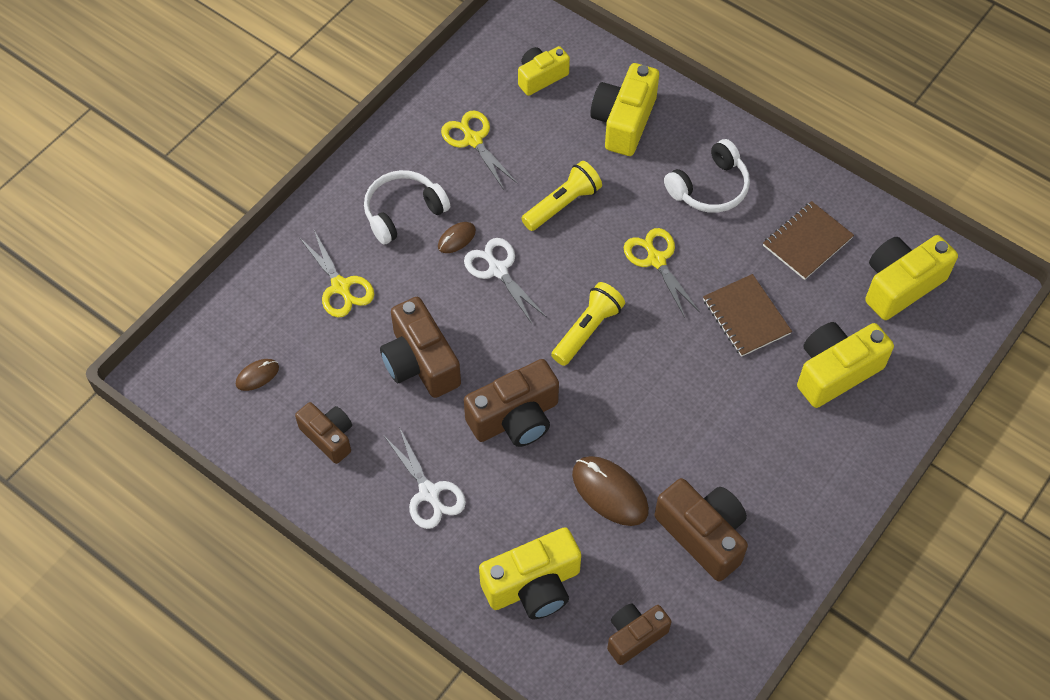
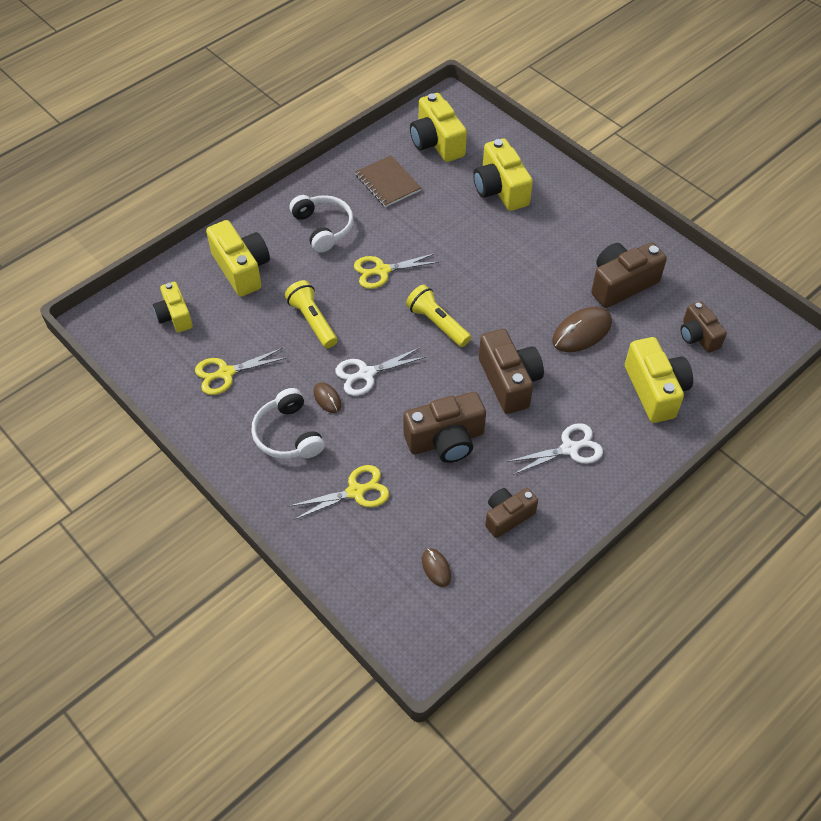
camera: 80 degrees left, 5 degrees down
yellow camera [590,63,659,156] -> yellow camera turned 150 degrees counterclockwise [206,220,270,297]
brown notebook [703,274,792,357] -> none

